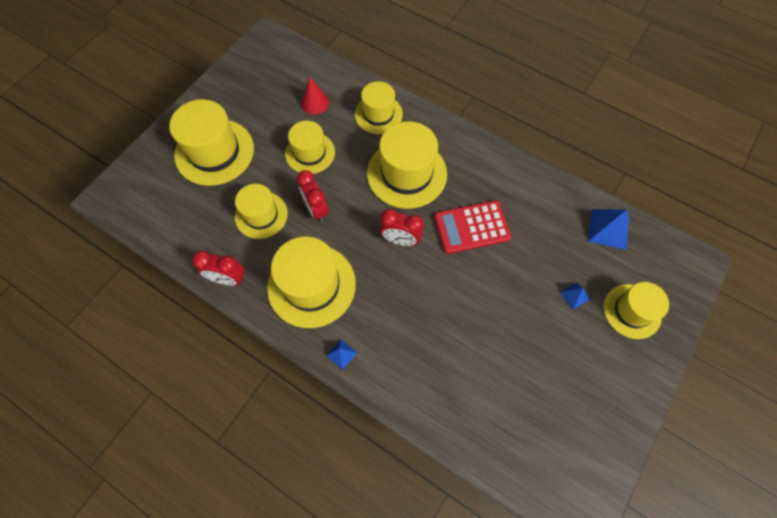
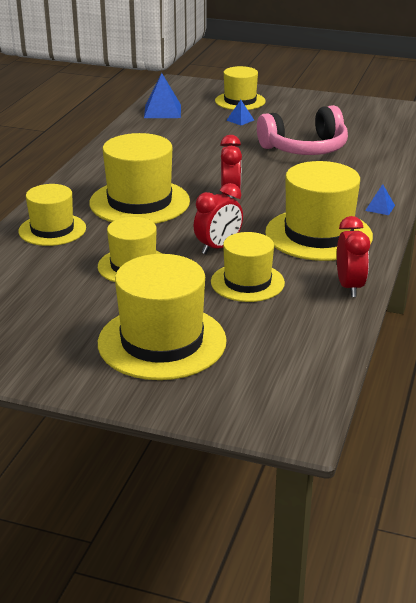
camera: 105 degrees left, 35 degrees down
red cone [301,77,329,115] -> none
red calculator [434,200,511,254] -> none
none -> pink headphones [257,105,348,155]

